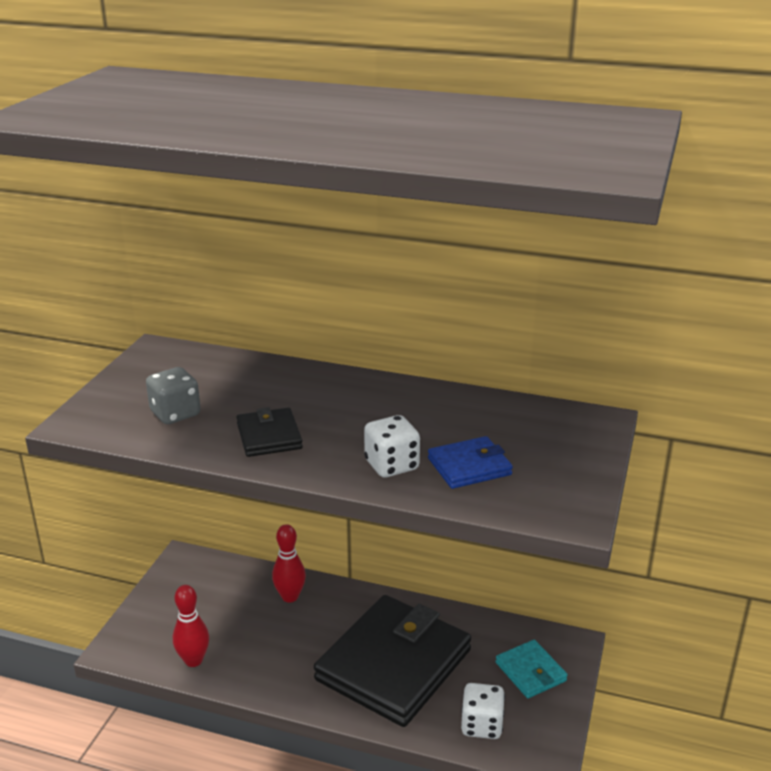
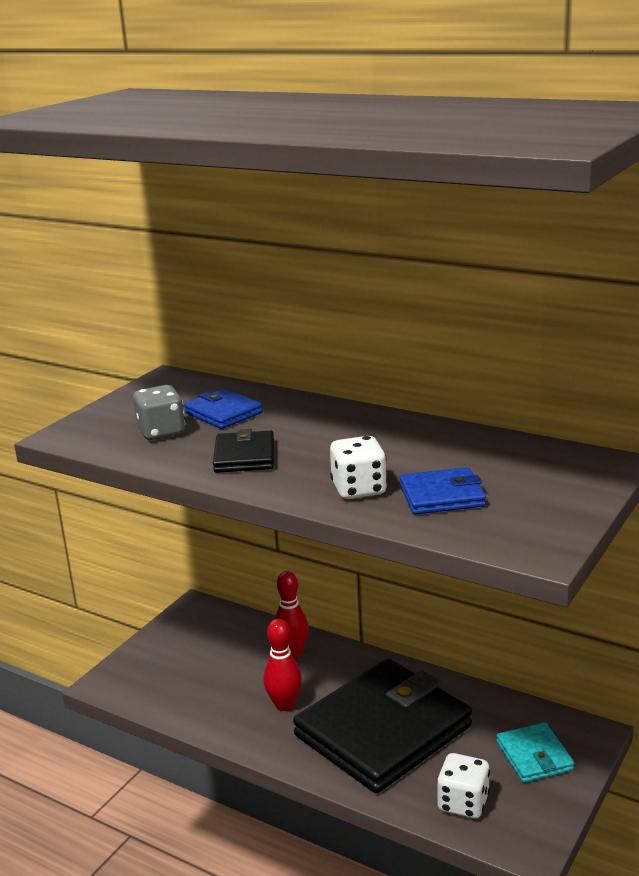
camera: 15 degrees right, 5 degrees down
red bowling pin [173,585,209,667] -> red bowling pin moved to [263,619,302,711]
none -> blue wallet [184,388,263,429]

